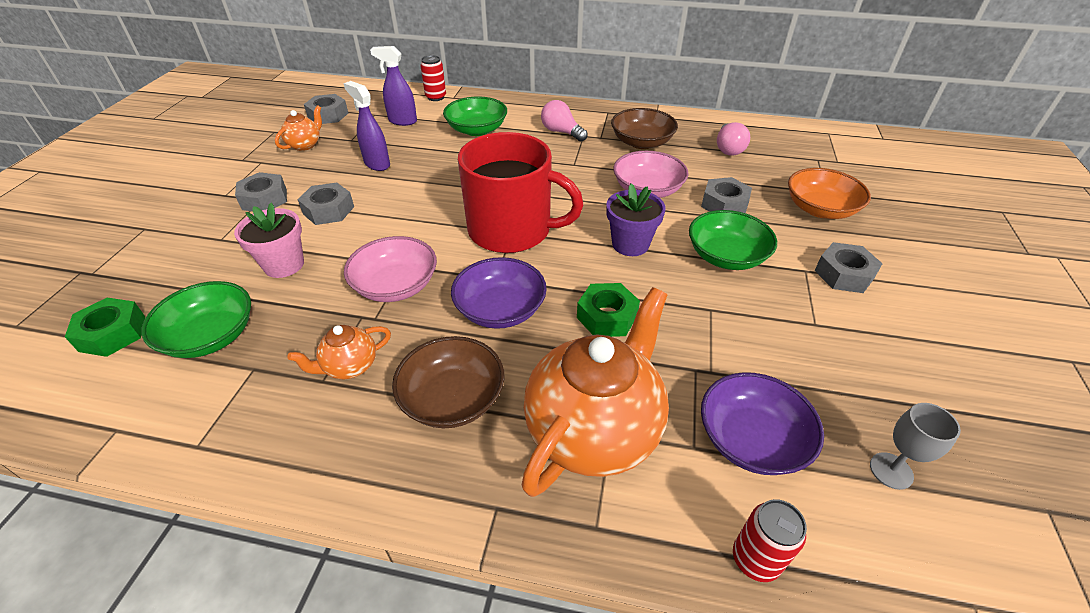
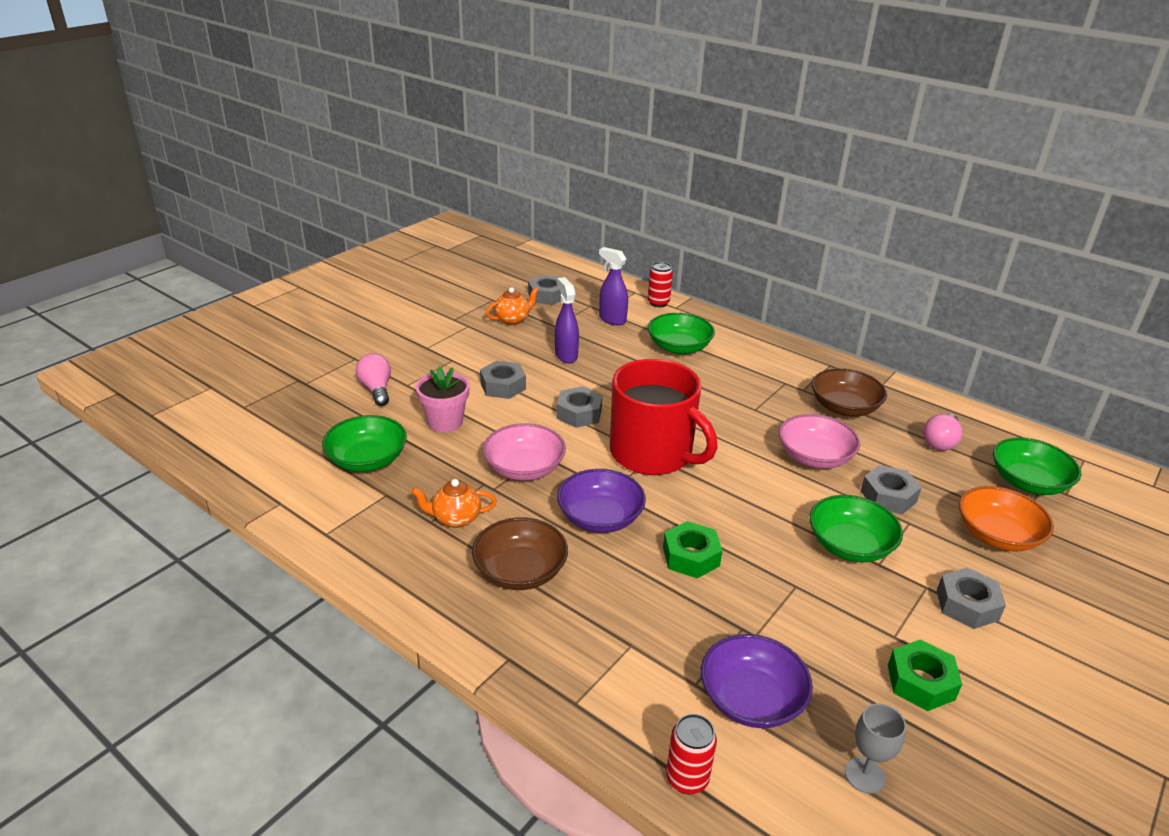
camera: 25 degrees right, 10 degrees down
green nut [65,298,145,357] -> green nut moved to [888,639,962,711]
grey nut [235,172,287,211] -> grey nut moved to [556,386,602,428]
orange teapot [522,287,669,497] -> none
pink light bulb [541,100,588,142] -> pink light bulb moved to [356,353,391,406]
purple flower pot [607,183,666,256] -> none
none -> green bowl [993,438,1081,495]

